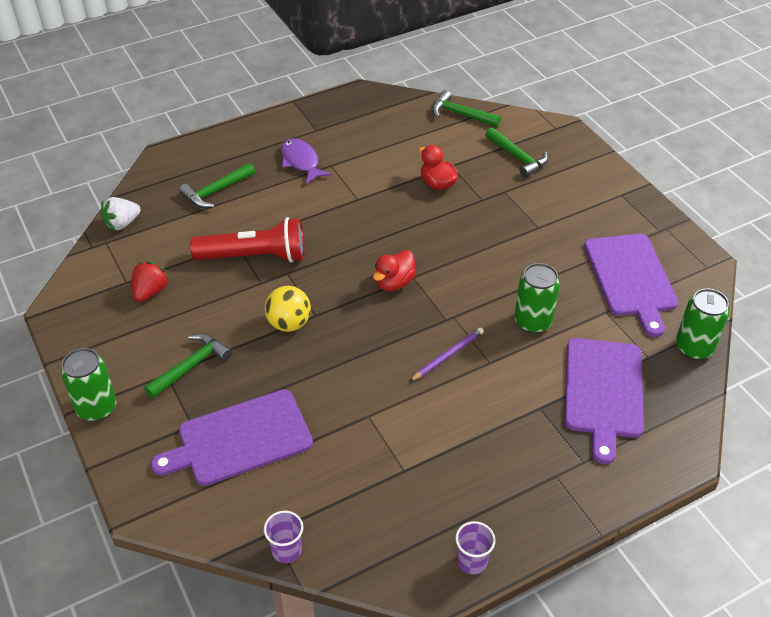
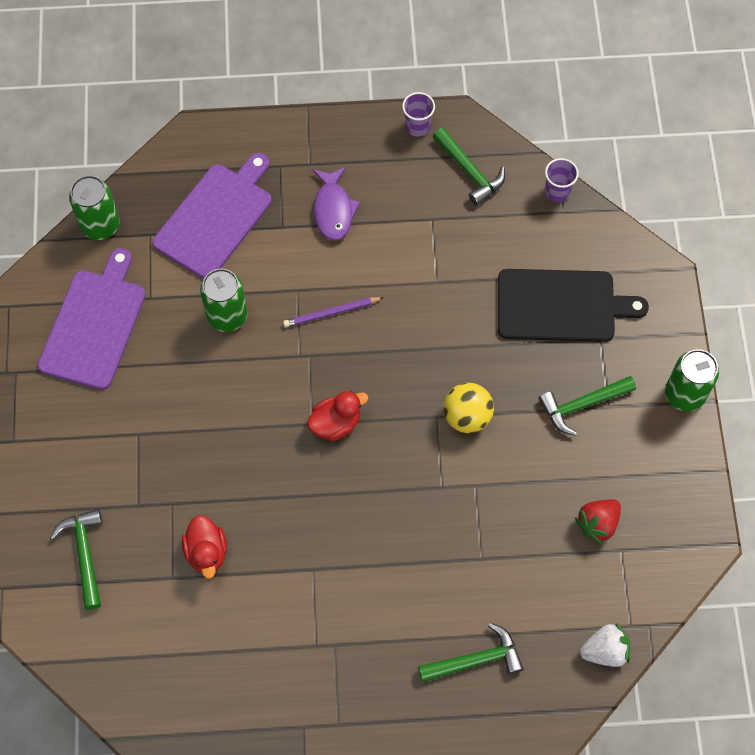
camera: 155 degrees left, 20 degrees up
purple cutting board [151,389,313,486] -> black cutting board [498,269,649,342]
red flashlight [190,217,305,263] -> none
purple fish [281,138,332,184] -> purple fish moved to [312,167,360,241]
green hammer [432,90,501,127] -> green hammer moved to [433,128,505,206]

